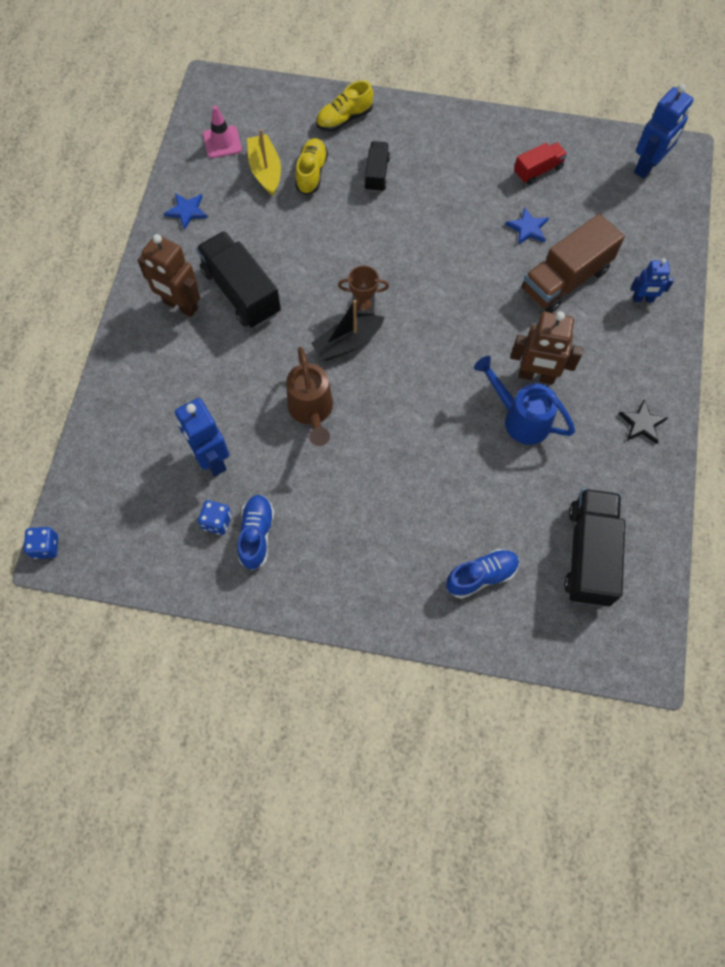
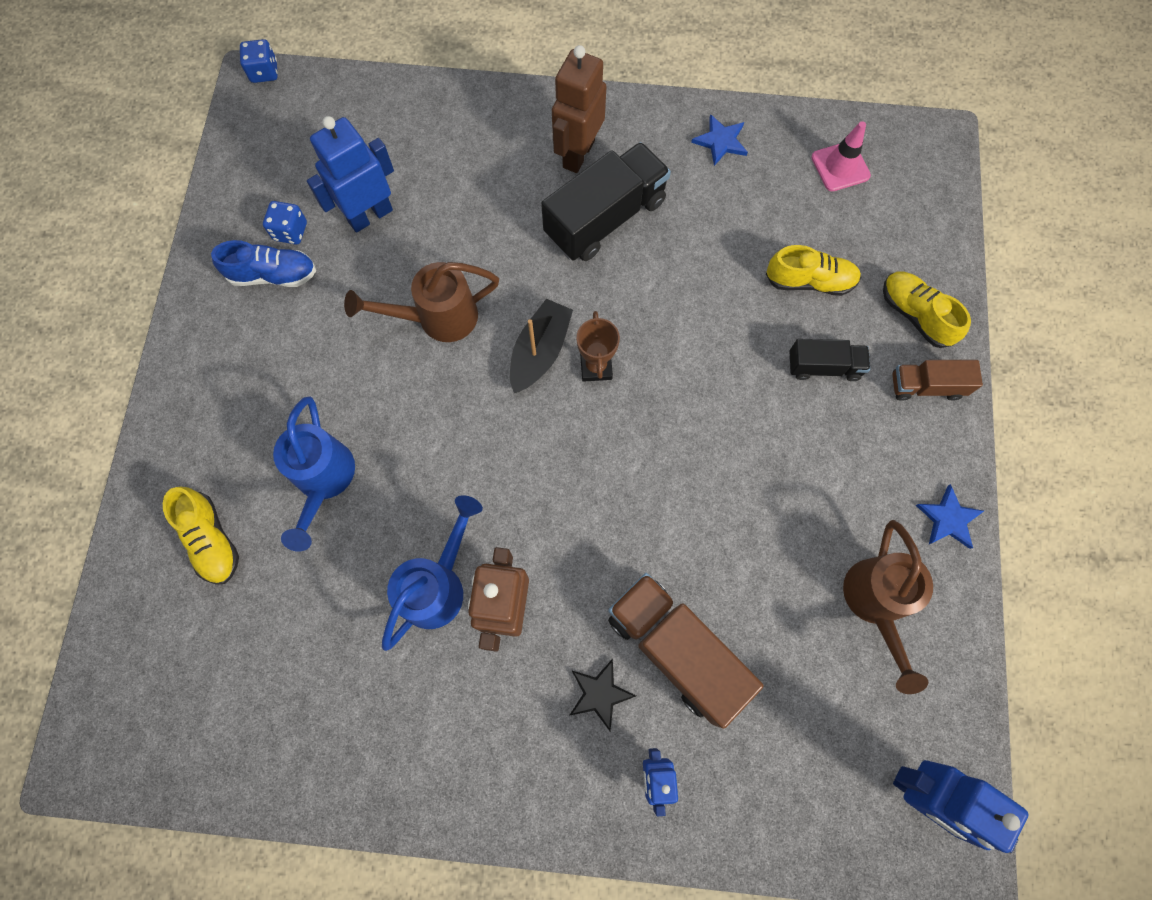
camera: 85 degrees right, 5 degrees up
yellow boat [247,129,281,196] -> none
black boat [311,300,385,361] -> black boat turned 60 degrees clockwise [510,299,573,393]
blue shoe [446,549,519,599] -> yellow shoe [163,487,239,585]
blue star [505,207,549,245] -> blue star moved to [916,484,984,549]
red truck [514,142,567,185] -> brown watering can [843,520,933,694]
black truck [564,489,625,606] -> none
black star [619,400,668,444] -> black star moved to [569,659,636,731]
none -> blue watering can [273,396,355,552]
none -> brown truck [892,360,983,401]

